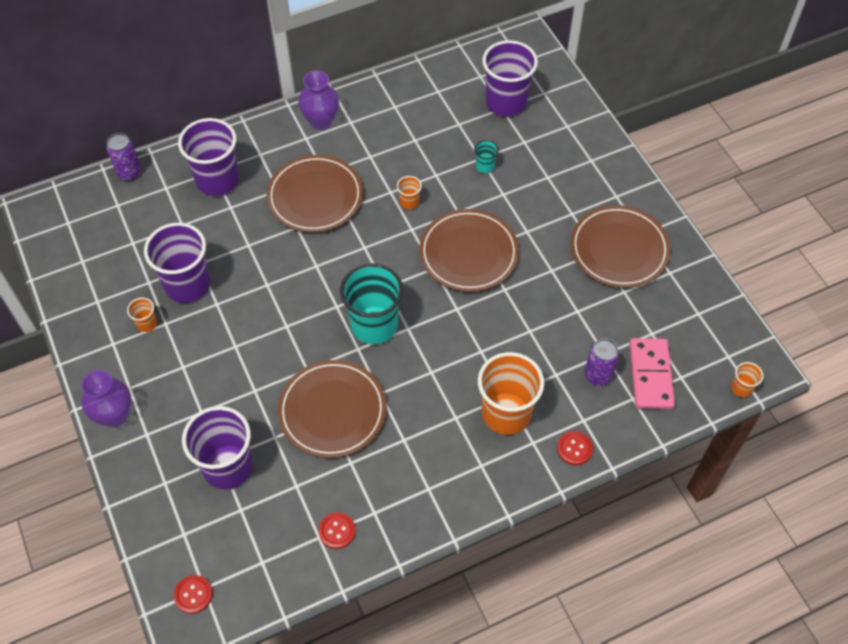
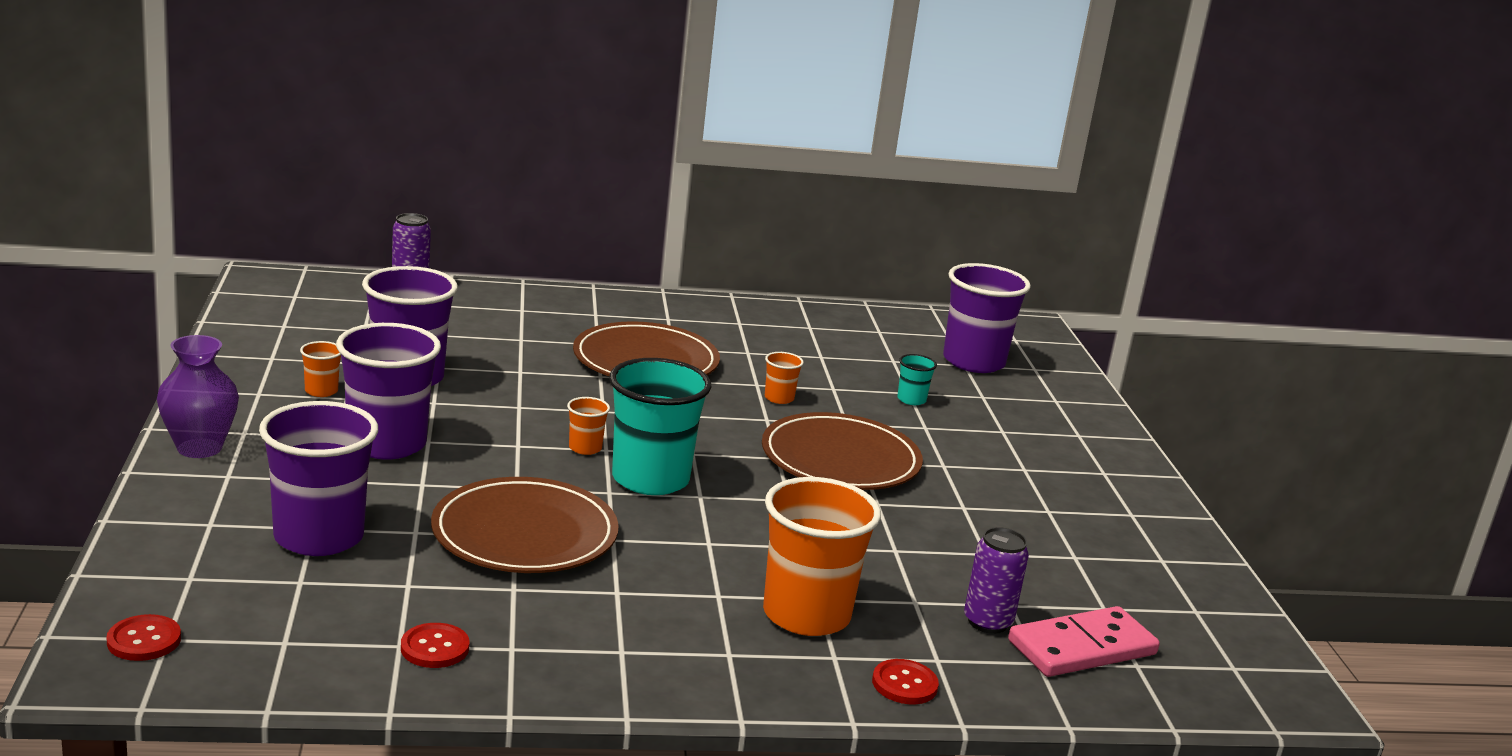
camera: 15 degrees right, 35 degrees down
purple cup [178,118,239,196] -> purple cup moved to [336,323,441,459]
purple vase [298,71,339,130] -> none
brown plate [570,205,671,288] -> none
pink domino [629,338,675,409] -> pink domino turned 45 degrees clockwise [1008,606,1160,677]
orange cup [731,362,763,397] -> orange cup moved to [567,397,610,455]

